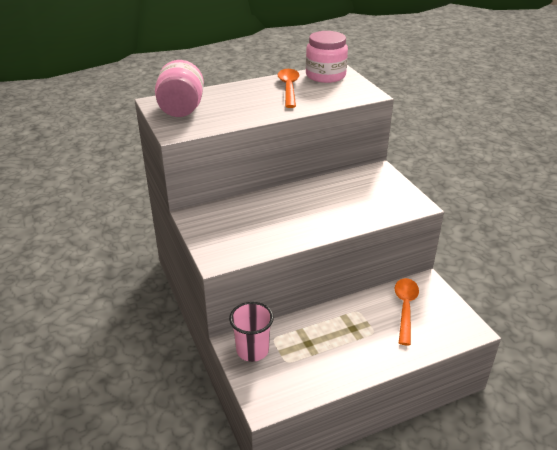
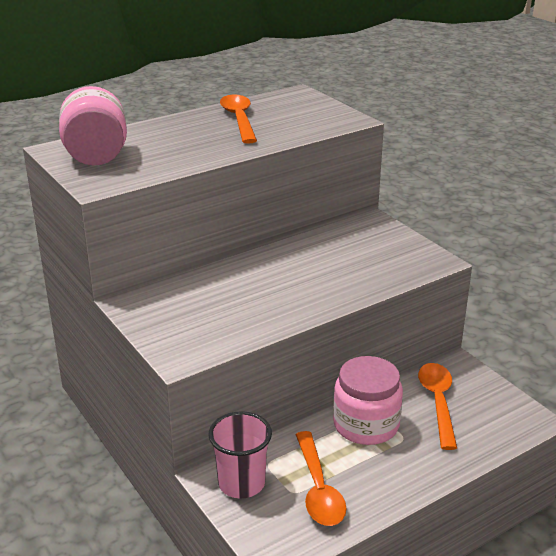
camera: 10 degrees left, 5 degrees down
pink jar [306,31,348,83] -> pink jar moved to [333,356,403,445]
none -> orange spoon [295,431,346,526]

